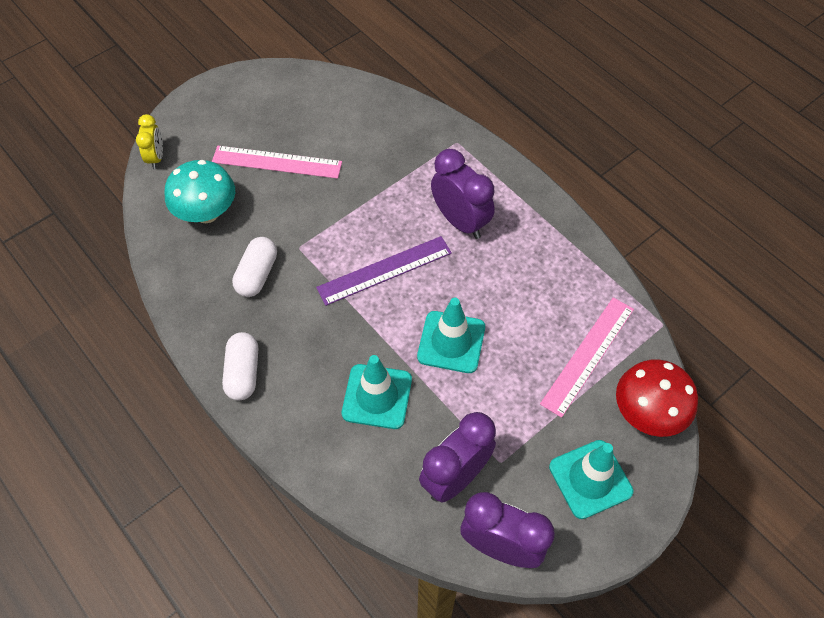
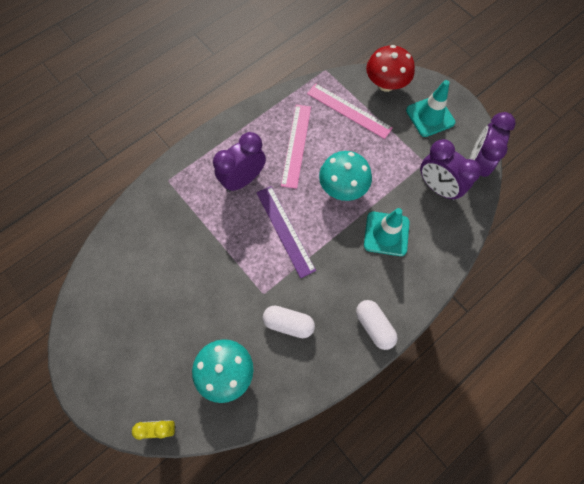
camera: 90 degrees left, 10 degrees up
pink ruler [212,146,342,179] -> pink ruler moved to [281,105,311,189]
white capsule [222,332,258,401] -> white capsule turned 60 degrees clockwise [356,300,398,350]
turquoise traffic cone [417,298,485,373] -> turquoise mushroom [319,151,372,201]

